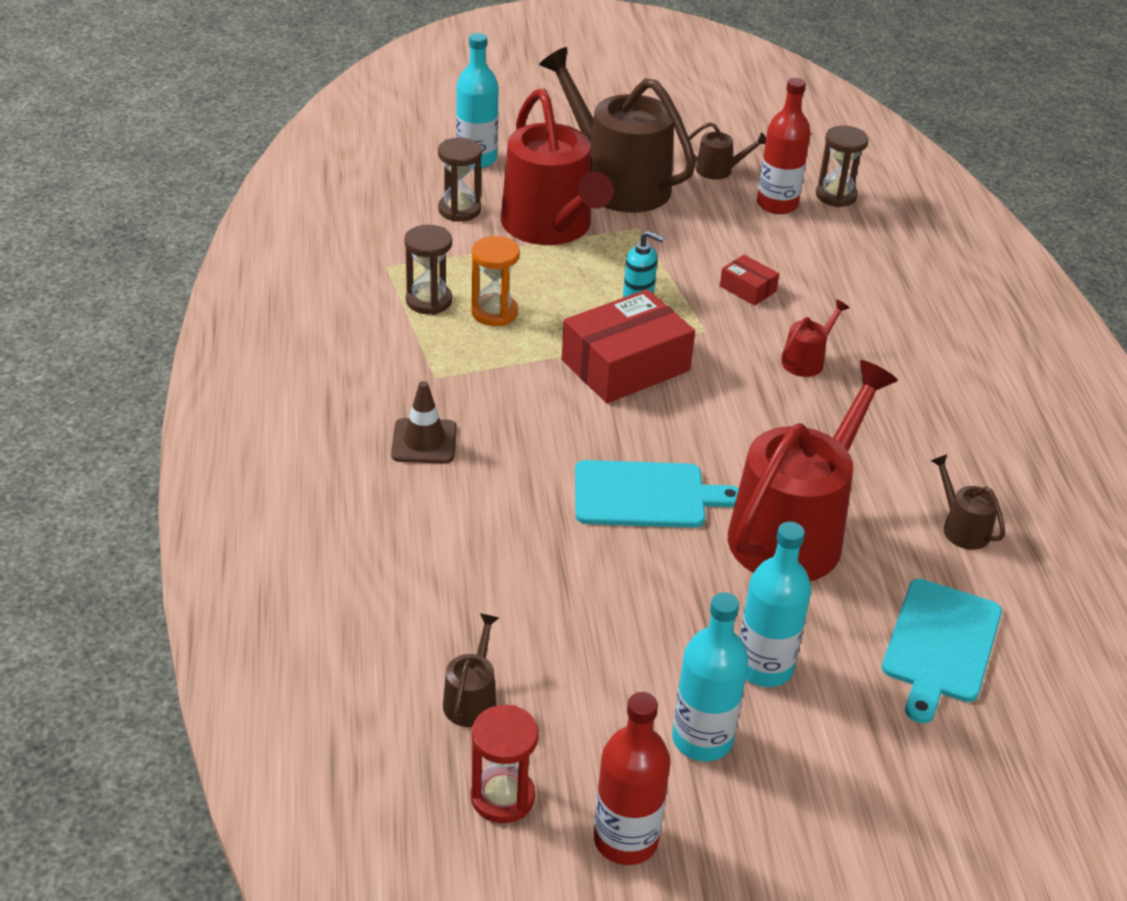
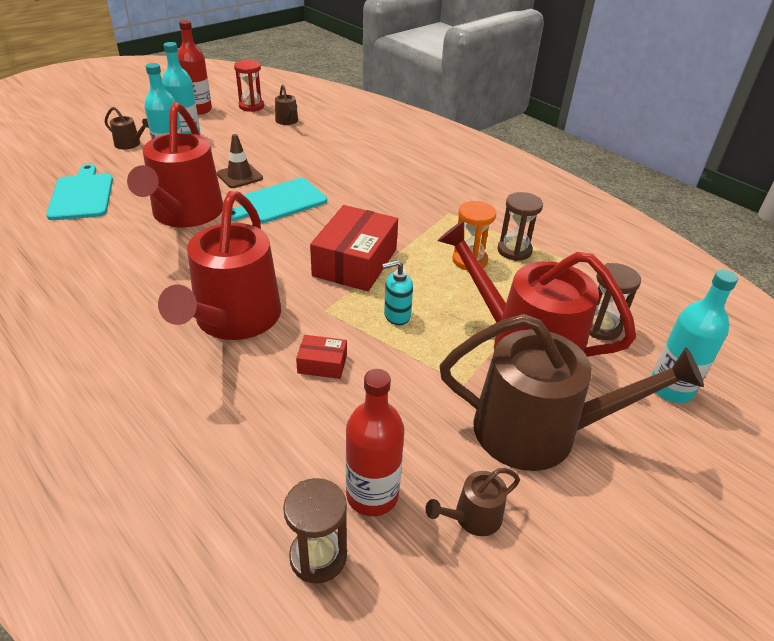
camera: 145 degrees right, 0 degrees up
brown traffic cone [391,381,457,464] -> brown traffic cone moved to [217,134,263,188]
red watering can [782,299,849,377] -> red watering can [158,191,281,340], size x2.40
brown watering can [931,454,1005,550] -> brown watering can moved to [105,107,149,149]

